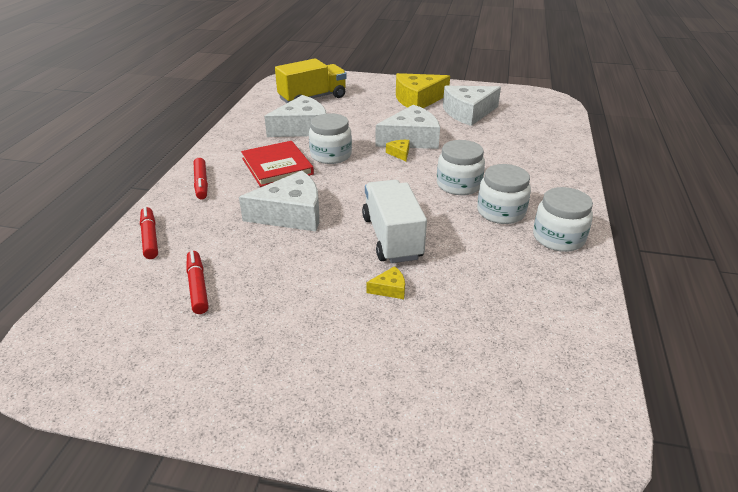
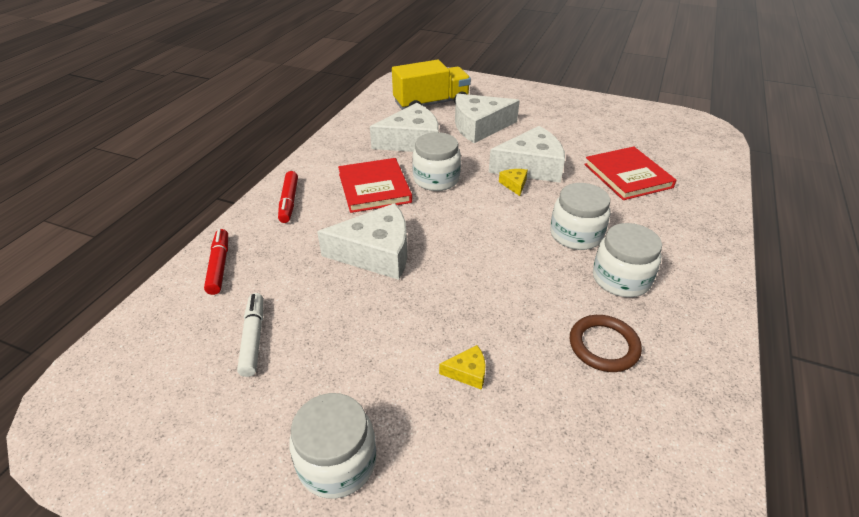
camera: 10 degrees right, 5 degrees up
red marker [186,251,208,314] -> white marker [237,293,263,377]
white truck [362,180,427,263] -> none
yellow cheese [396,73,450,108] -> none
white cheese [443,86,501,126] -> white cheese moved to [455,94,520,143]
white jar [533,187,593,252] -> white jar moved to [289,393,376,499]
none -> brown ring [570,315,642,372]
none -> red book [584,146,676,200]

